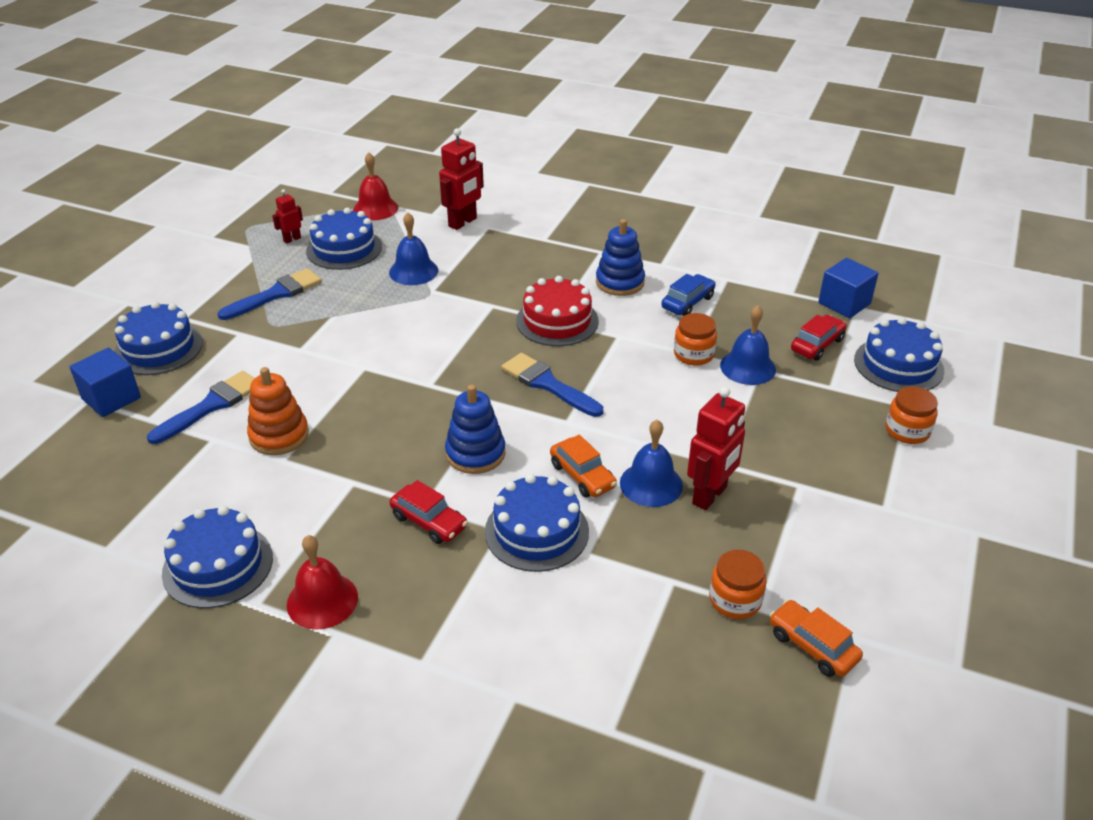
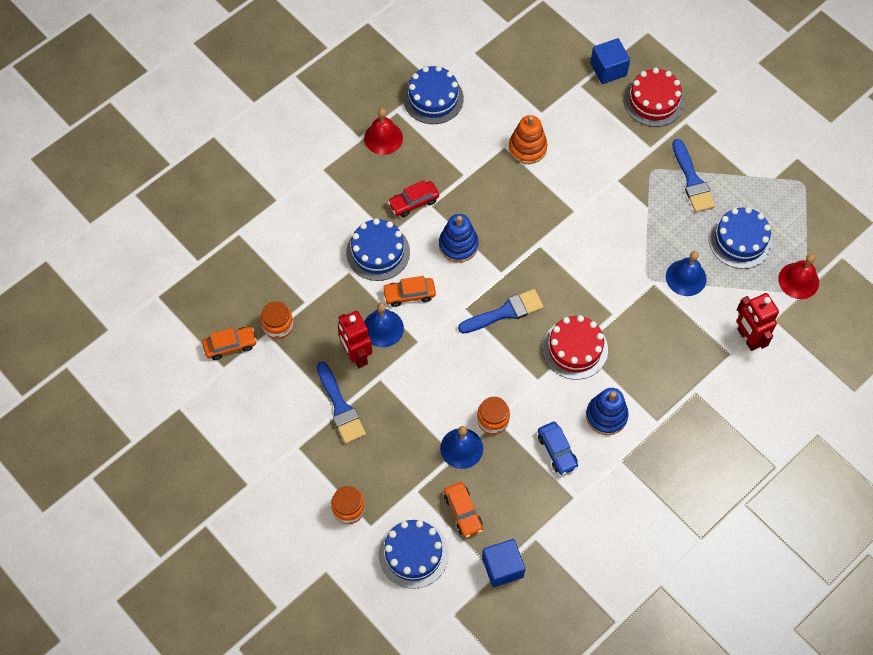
camera: 115 degrees right, 25 degrees up
blue cake [114,301,203,375] -> red cake [624,68,685,127]
blue brush [147,371,255,444] -> blue brush moved to [317,362,366,444]
red robot [272,189,303,244] -> none
red car [791,315,847,361] -> orange car [444,482,483,537]

